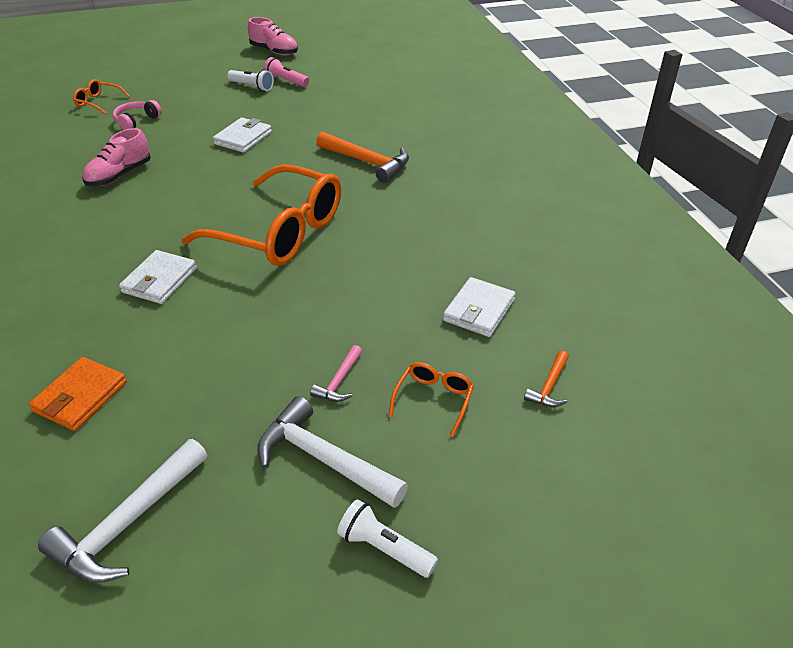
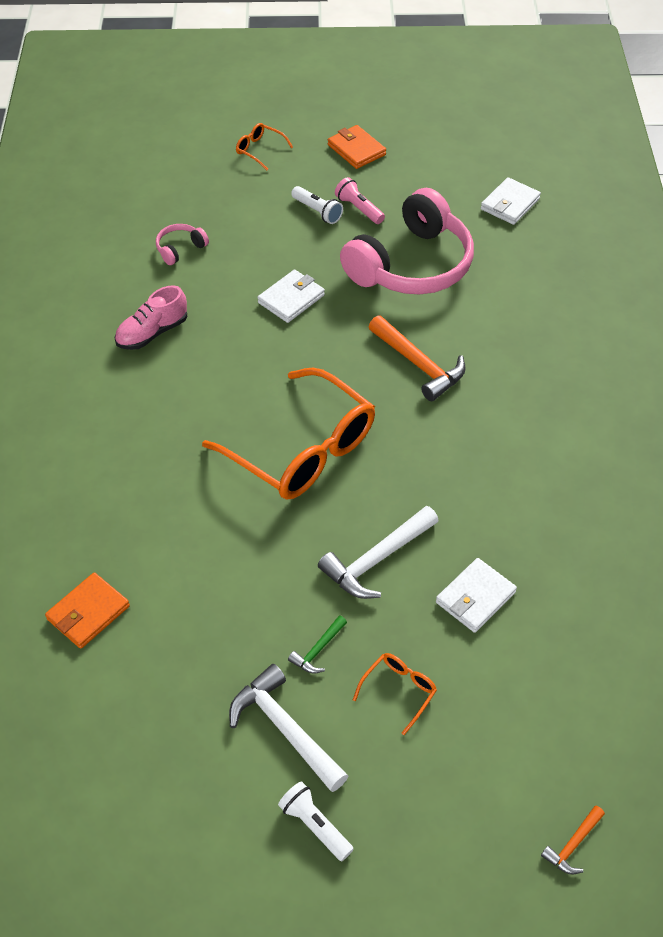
camera: 15 degrees right, 10 degrees up
white hammer [38,439,207,583] -> white hammer moved to [318,506,439,599]
orange glasses [73,79,130,114] -> orange glasses moved to [236,123,293,170]
white wallet [119,250,197,304] -> white wallet moved to [481,177,541,225]
pink shoe [248,17,298,55] -> orange wallet [328,125,386,169]
pink hammer [310,345,362,402] -> green hammer [288,615,347,673]
orange hammer [524,351,569,407] -> orange hammer moved to [541,806,605,874]
none -> pink headphones [340,188,474,294]

